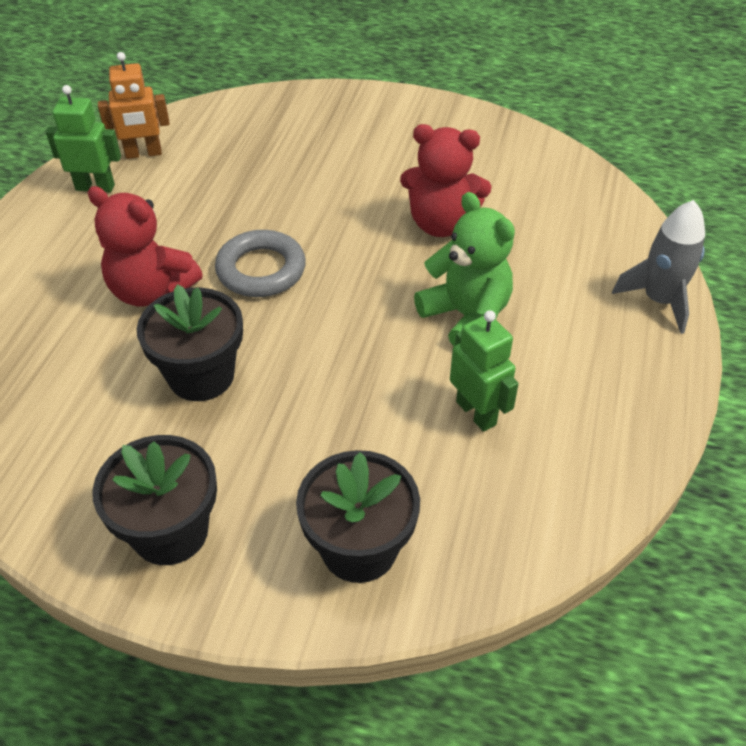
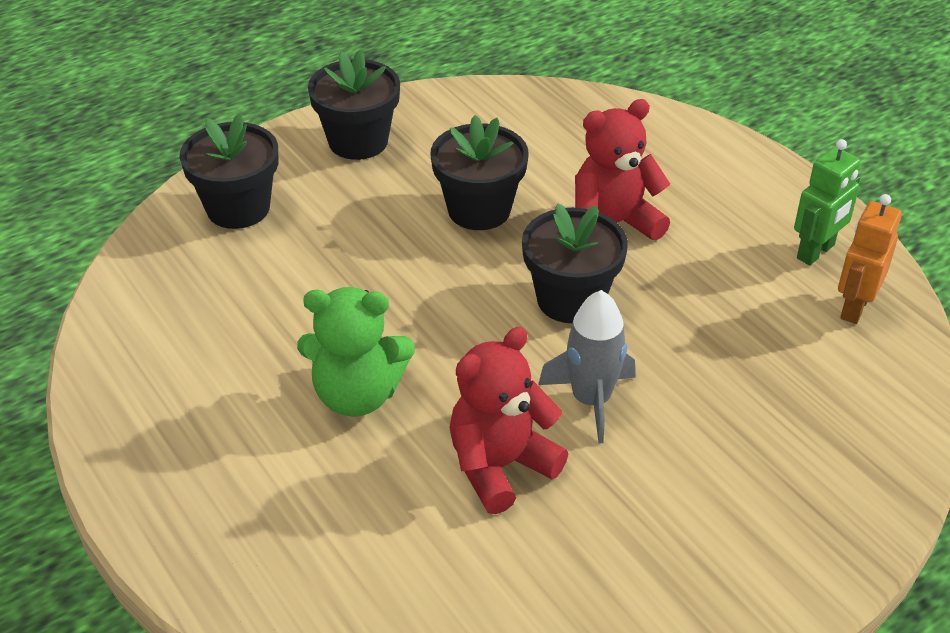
camera: 130 degrees right, 5 degrees down
grey ring [215,230,306,297] -> black flower pot [522,203,628,323]
green robot [450,310,519,432] -> none
grey rocket [612,200,705,334] -> grey rocket moved to [538,290,635,443]

